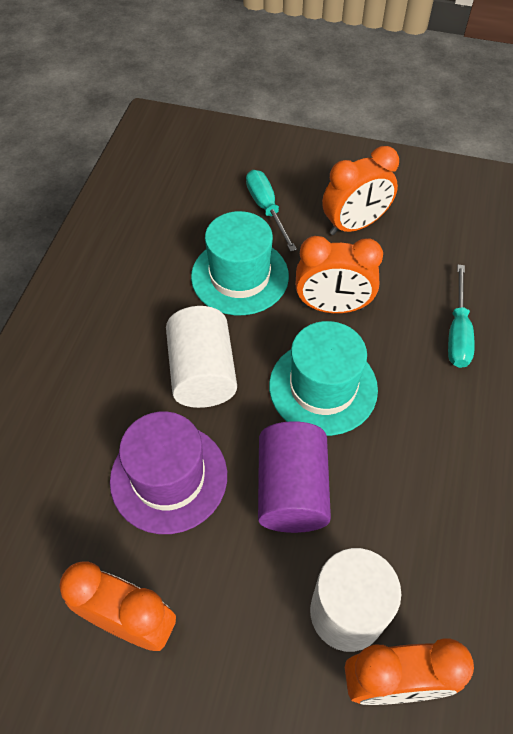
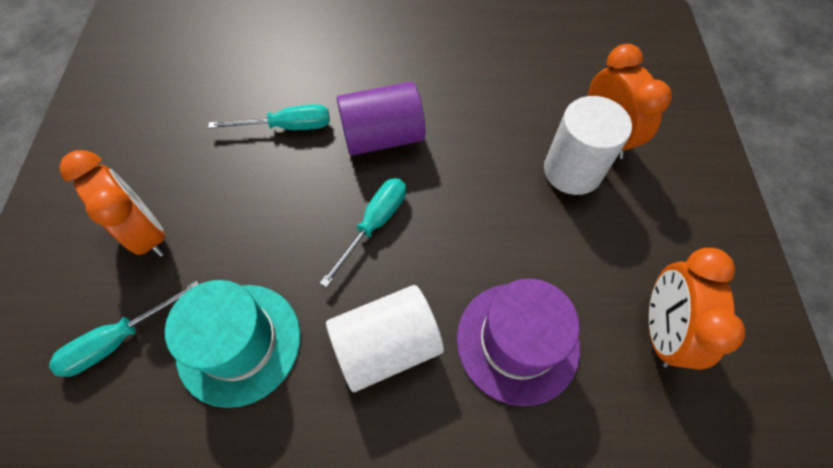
camera: 105 degrees left, 5 degrees up
purple cylinder [258,421,331,533] -> purple cylinder moved to [337,82,425,156]
turquoise hat [269,321,378,436] -> turquoise screwdriver [320,178,406,288]
orange clock [296,236,383,313] -> none

